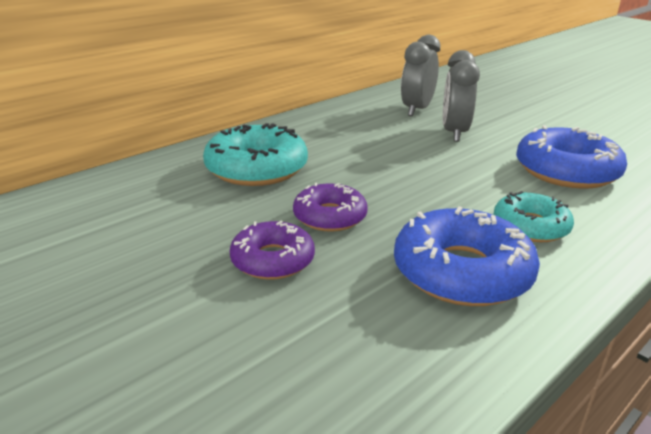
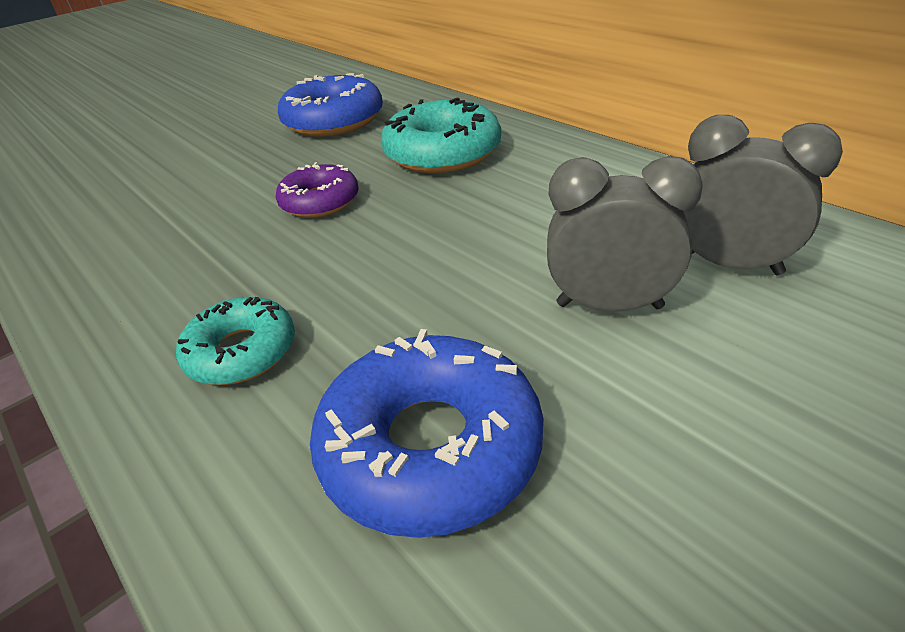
camera: 95 degrees right, 10 degrees up
purple donut [230,221,315,280] -> none
blue donut [394,206,540,306] -> blue donut moved to [278,73,383,137]

